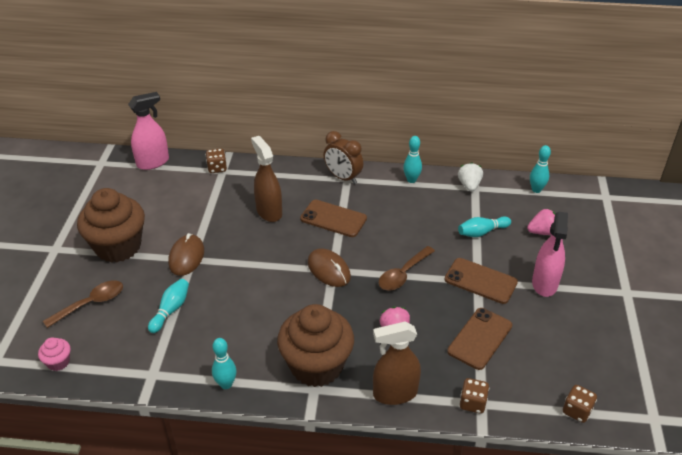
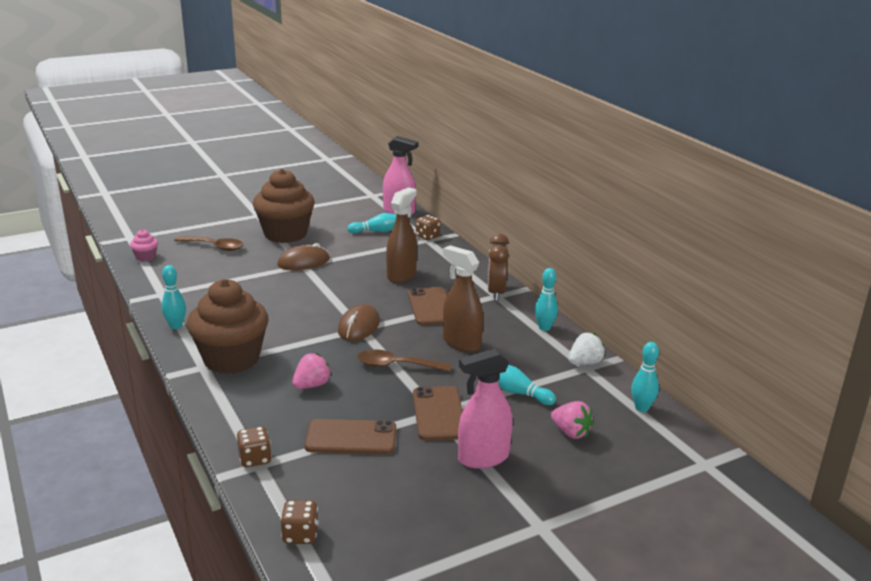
camera: 55 degrees right, 15 degrees down
turquoise bowling pin [148,279,189,333] -> turquoise bowling pin moved to [347,213,397,234]
brown spray bottle [373,322,421,405] -> brown spray bottle moved to [443,245,483,352]

